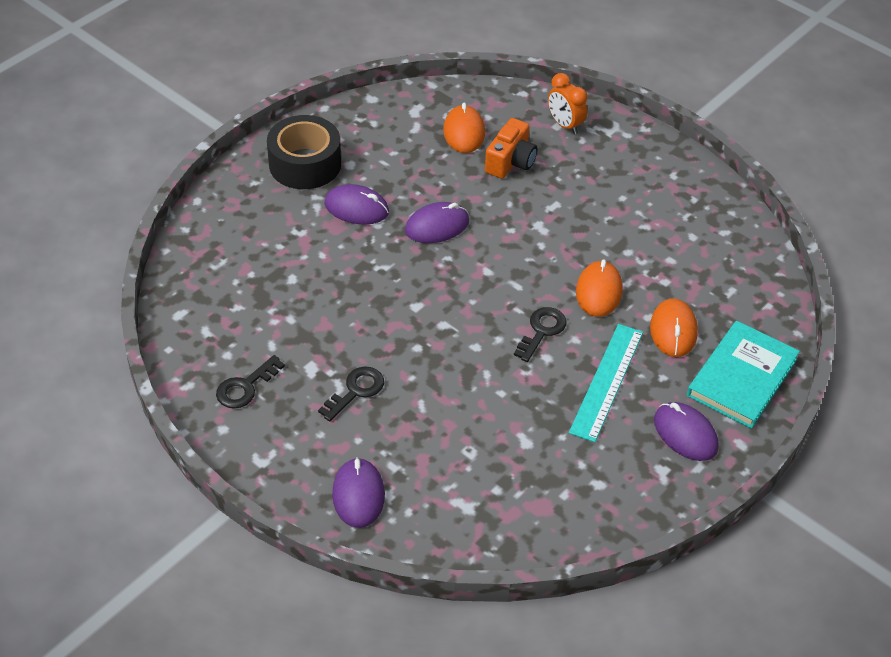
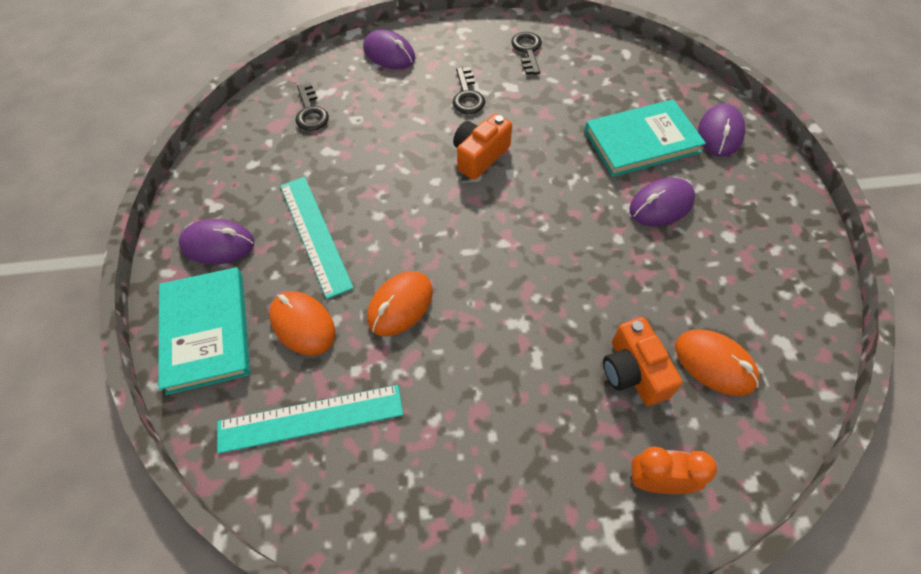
camera: 135 degrees right, 10 degrees up
black tape [267,115,341,189] -> none
purple mouse [405,202,469,243] -> purple mouse moved to [698,104,745,157]
black key [514,307,567,362] -> black key moved to [295,83,329,131]
orange mouse [576,260,623,317] -> orange mouse turned 75 degrees clockwise [367,271,433,336]
none -> turquoise ruler [217,385,403,454]
none -> orange camera [453,114,512,180]
none -> turquoise book [584,99,706,177]

